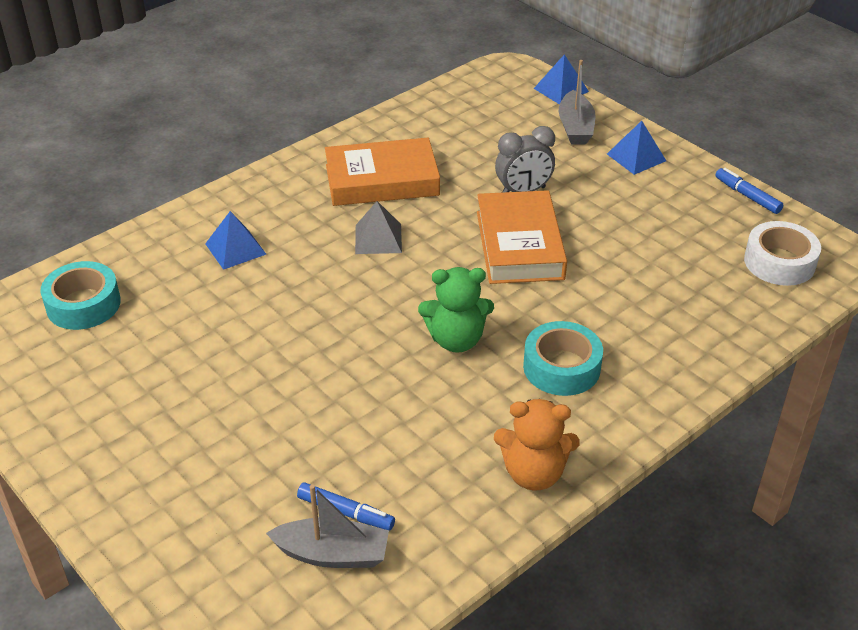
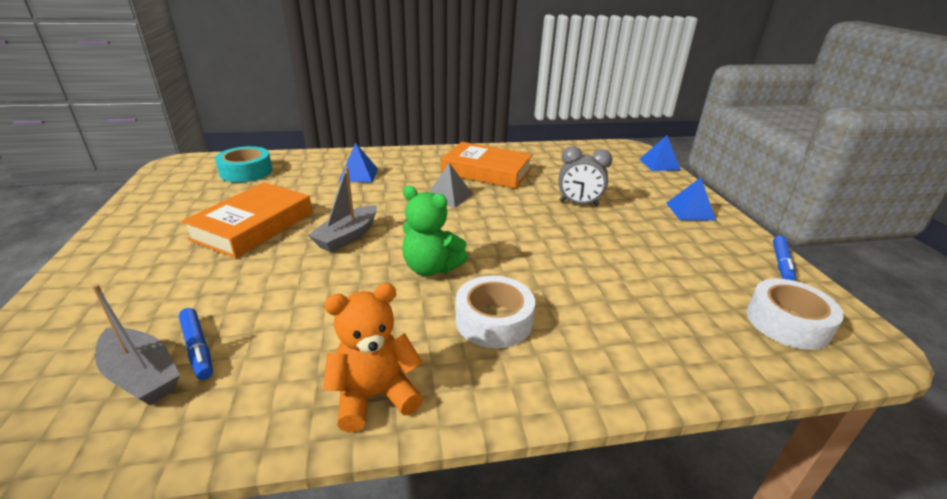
camera: 30 degrees right, 10 degrees down
orange book [477,190,567,284] -> orange book moved to [181,182,312,258]
orange teddy bear [494,399,580,491] -> orange teddy bear turned 120 degrees clockwise [323,283,423,433]
turquoise tape [523,321,603,396] -> white tape [455,276,535,348]
grey boat [559,60,596,144] -> grey boat moved to [308,167,377,253]
blue marker [715,168,783,214] -> blue marker turned 150 degrees counterclockwise [773,236,796,281]

